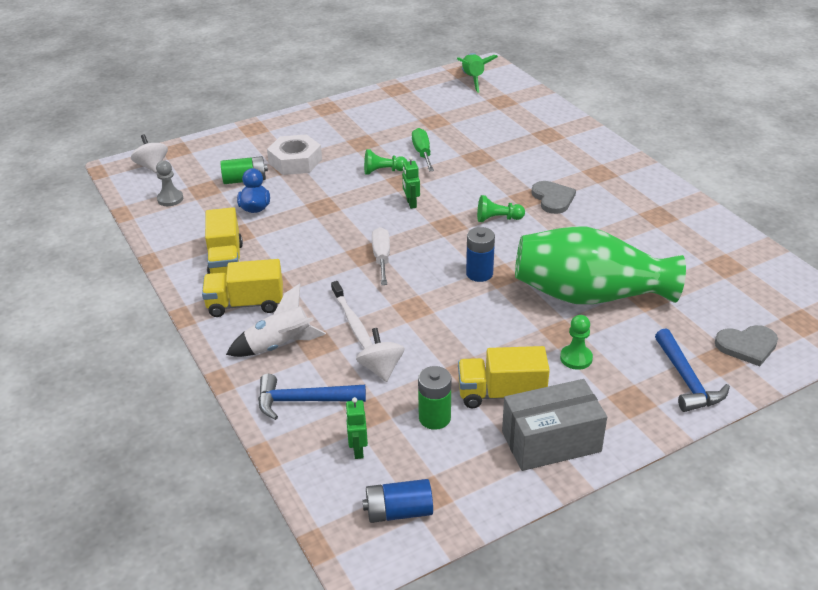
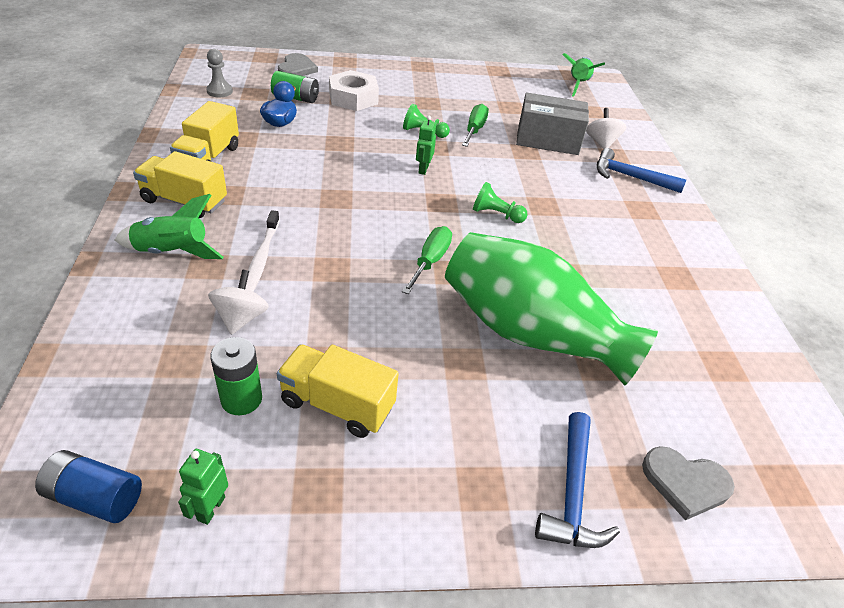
camera: 20 degrees right, 5 degrees up
white spinning top [131,134,168,173] -> white spinning top moved to [586,108,627,149]
white rocket [226,283,326,357] -> green rocket [115,194,224,259]
blue hammer [258,374,366,420] -> blue hammer moved to [597,148,686,193]
green robot [345,397,368,459] -> green robot moved to [178,449,228,525]
white screwdriver [372,227,390,285] -> none
blue battery [466,227,495,282] -> green screwdriver [402,226,452,294]
grey box [502,379,607,471] -> grey box moved to [516,92,589,155]
grey heart [531,181,576,214] -> grey heart moved to [278,53,318,76]
green pawn [560,315,593,370] -> none

